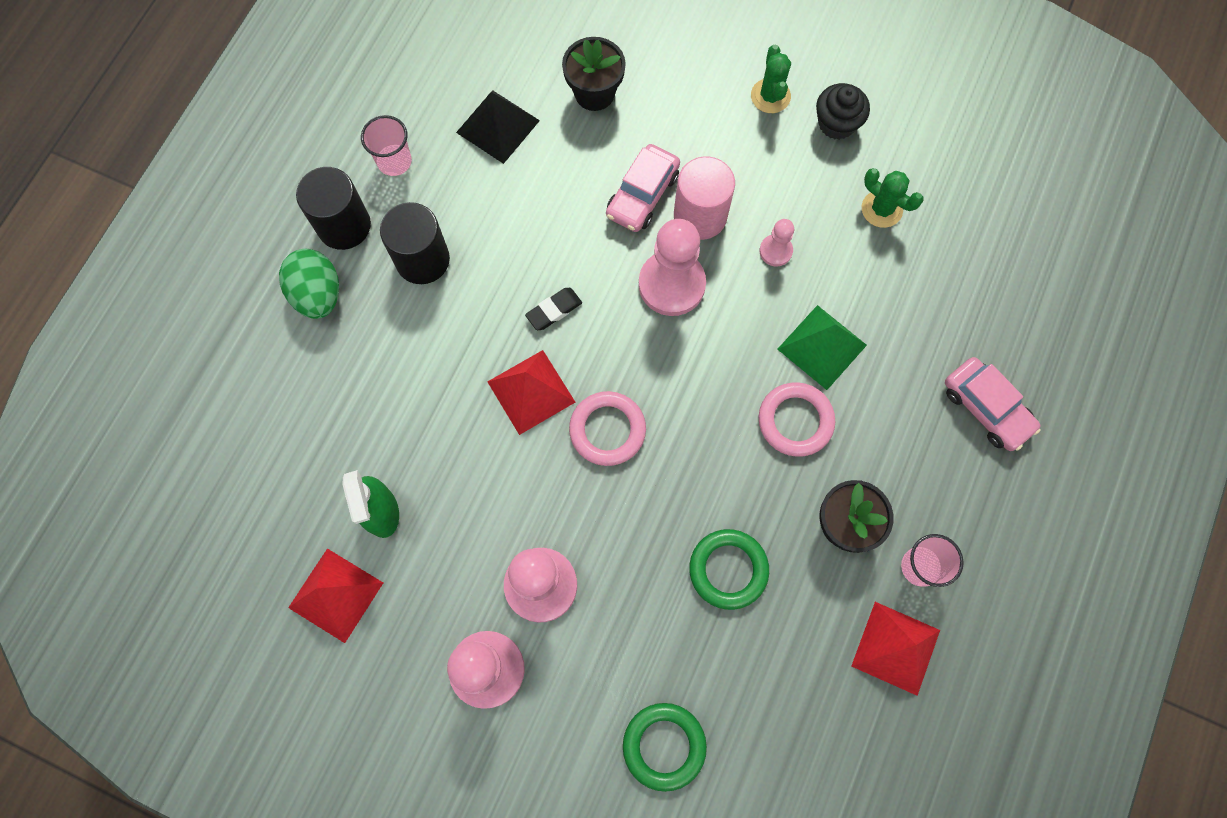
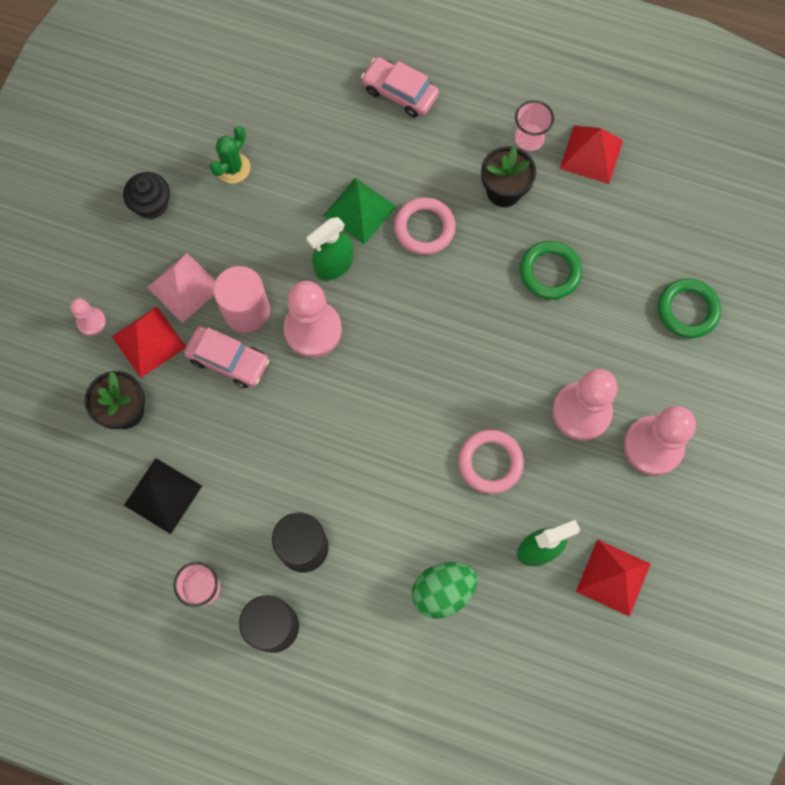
camera: 95 degrees left, 0 degrees up
green egg [279,249,339,319] -> green egg moved to [412,562,478,618]
red pyramid [487,350,575,435] -> red pyramid moved to [112,307,186,378]
black eraser [525,288,582,330] -> none
pink ring [569,391,646,466] -> pink ring moved to [458,430,524,494]
green cactus [751,45,791,113] -> none
pink pawn [760,219,794,267] -> pink pawn moved to [70,298,106,336]
pink car [945,357,1041,451] -> pink car turned 105 degrees counterclockwise [361,57,439,117]
none -> pink pyramid [147,253,215,323]
none -> green spray bottle [306,217,353,281]

